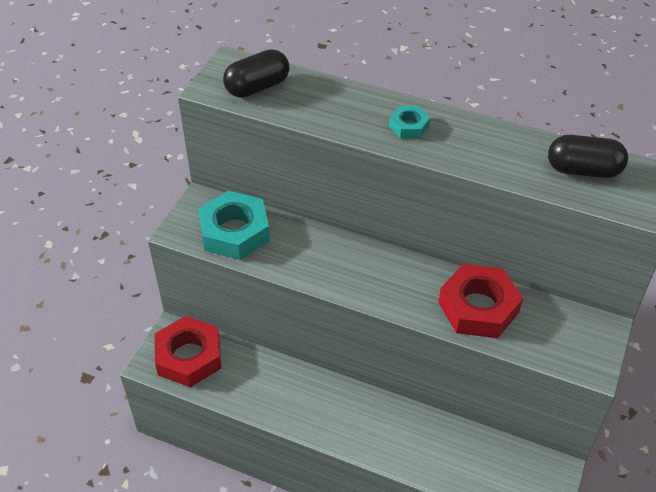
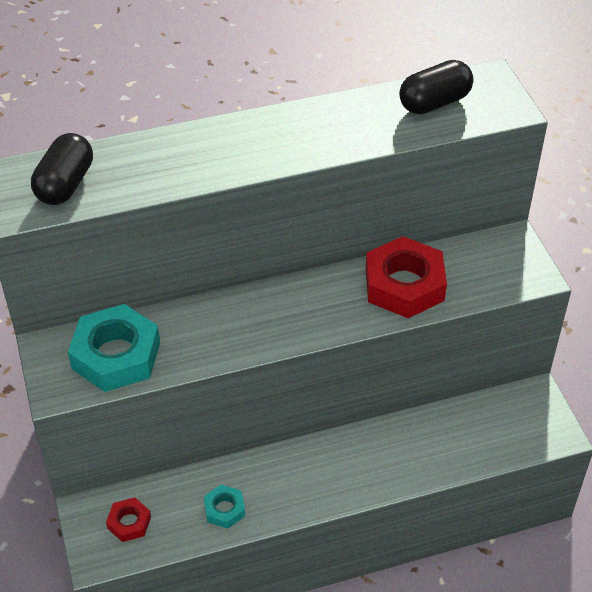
camera: 40 degrees left, 0 degrees up
red nut [155,316,221,387] -> red nut [106,497,151,542], size x0.50
turquoise nut [389,106,430,138] -> turquoise nut moved to [204,484,245,529]

